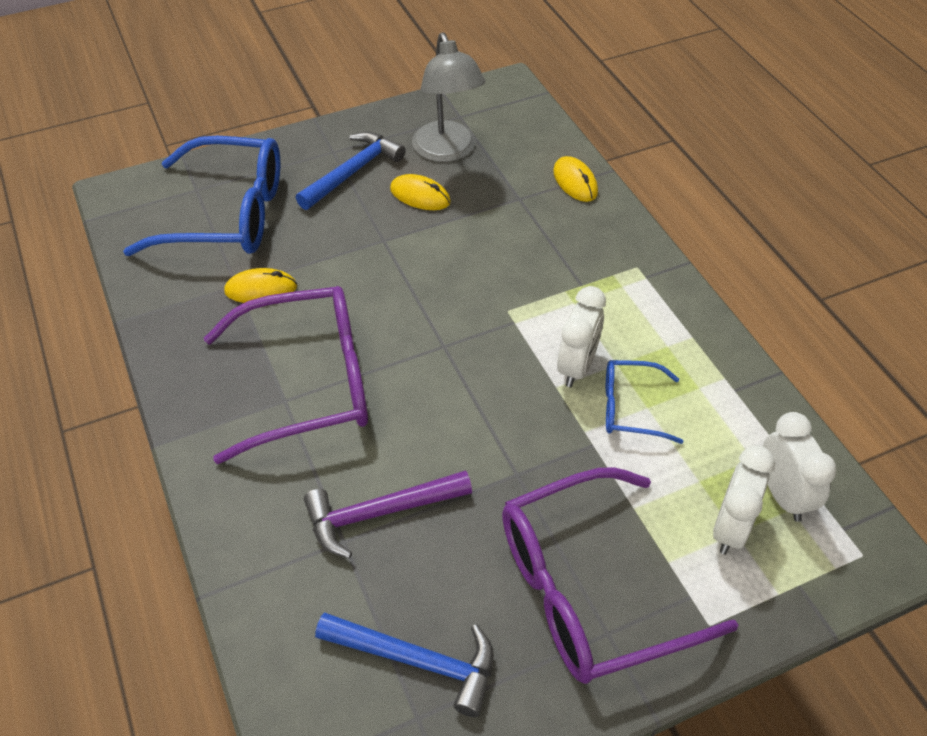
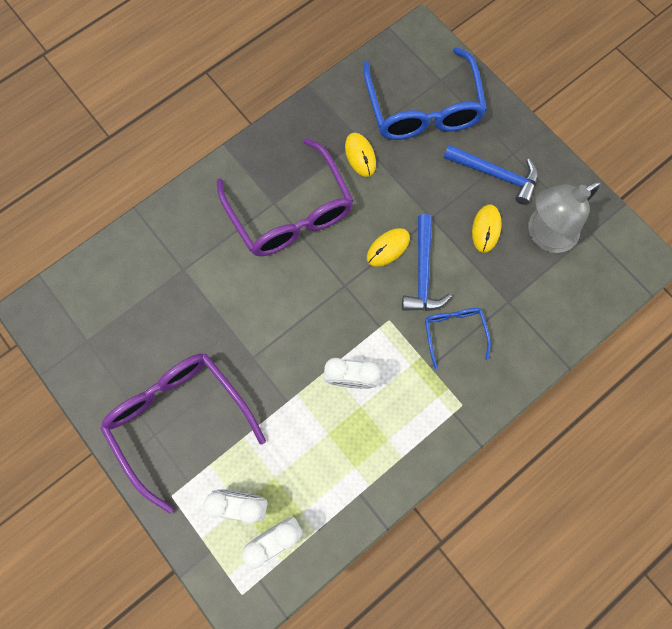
camera: 75 degrees right, 25 degrees up
purple hammer [304,470,472,558] -> none
blue hammer [315,612,494,717] -> blue hammer moved to [402,214,452,311]
yellow mouse [553,156,598,202] -> yellow mouse moved to [367,228,410,267]
blue glasses [606,360,684,444] -> blue glasses moved to [425,308,491,369]

